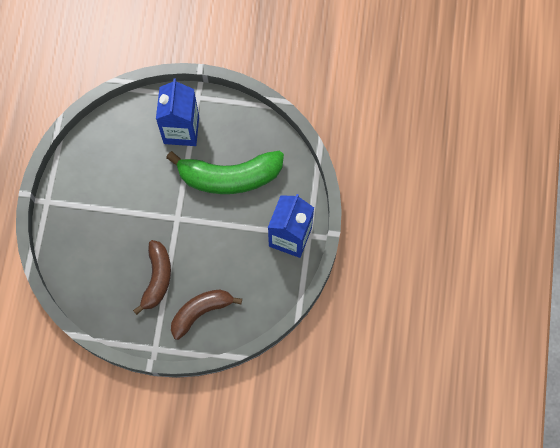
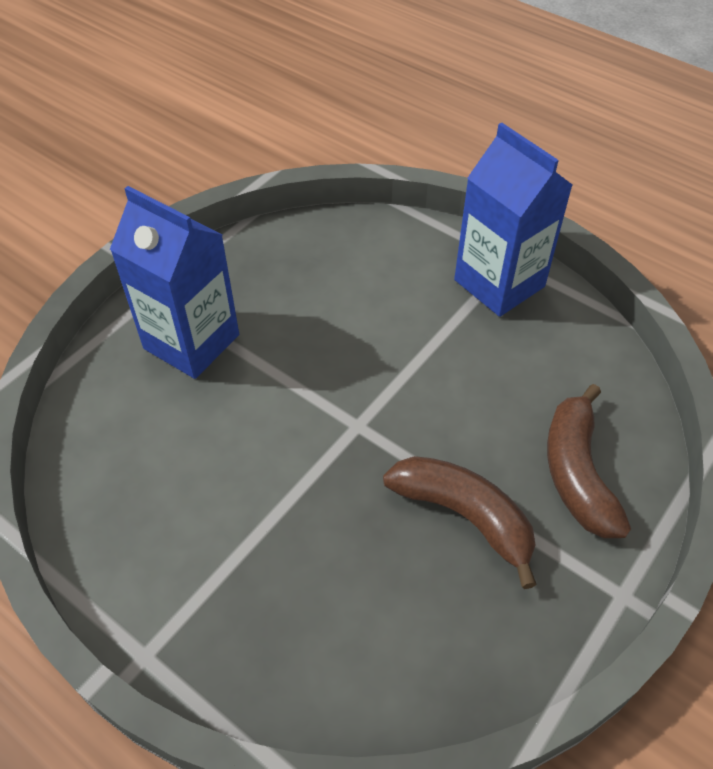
camera: 60 degrees left, 20 degrees down
green banana [166,151,284,194] -> none

